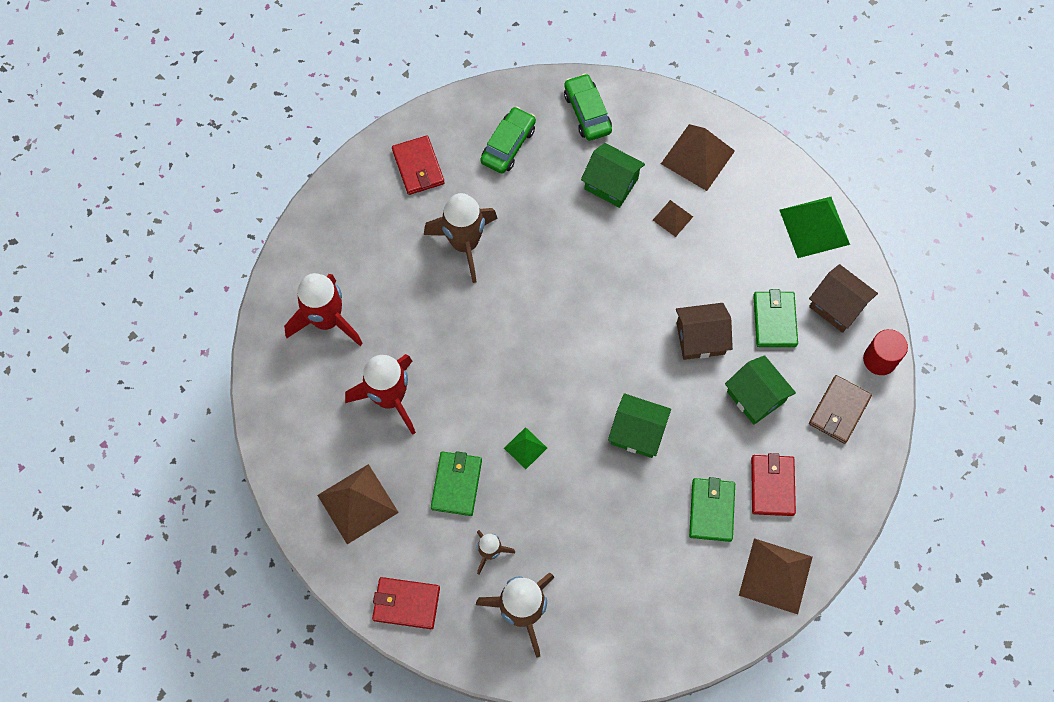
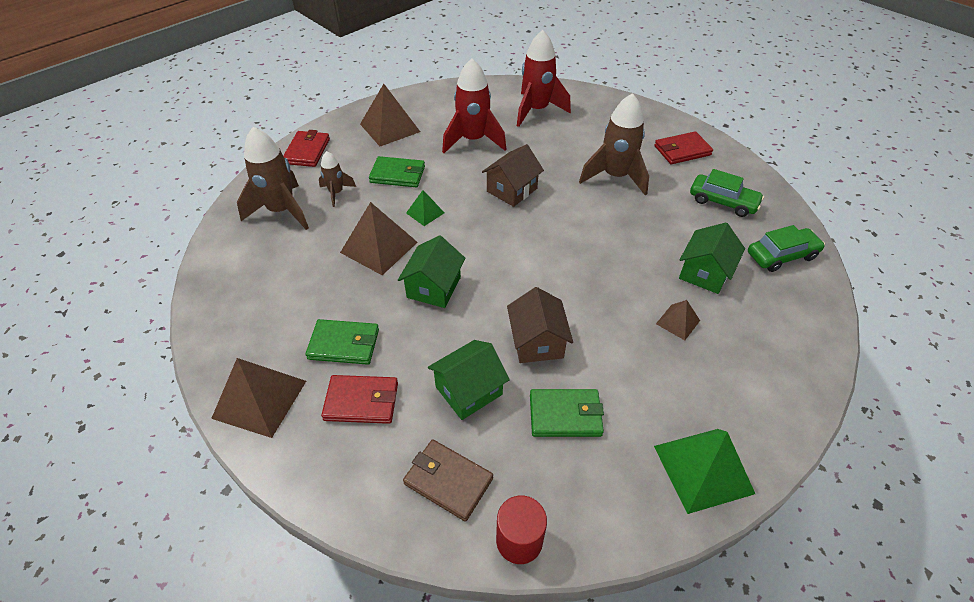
camera: 90 degrees right, 20 degrees down
brown pyramid [661,124,735,191] -> brown pyramid moved to [340,202,418,275]
brown house [809,264,878,333] -> brown house moved to [482,144,544,207]

